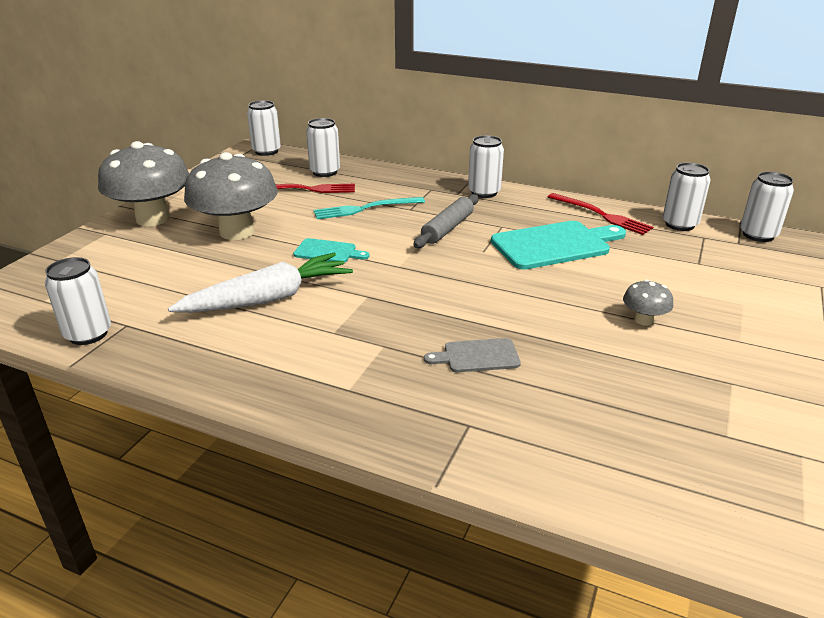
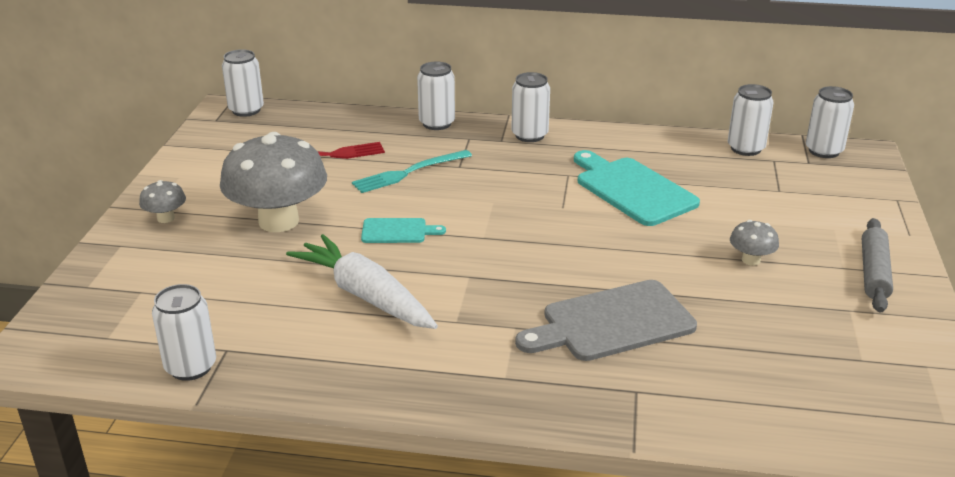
camera: 15 degrees left, 0 degrees up
grey mushroom [98,141,189,226] -> grey mushroom [139,180,186,223], size x0.44
white carrot [168,253,353,313] -> white carrot turned 90 degrees counterclockwise [286,234,438,329]
white can [306,118,340,177] -> white can moved to [417,61,455,130]
grey rolling pin [413,194,479,248] -> grey rolling pin moved to [862,218,893,313]
grey cutting board [424,338,521,372] -> grey cutting board [515,280,697,361], size x1.89
turquoise cutting board [491,221,626,270] -> turquoise cutting board turned 90 degrees counterclockwise [574,150,700,226]
red fork [548,193,653,235] -> none

